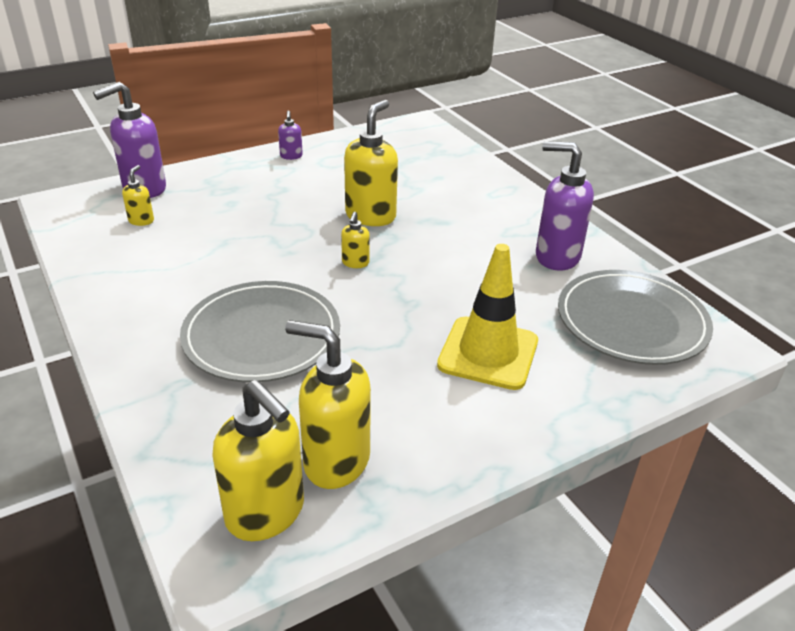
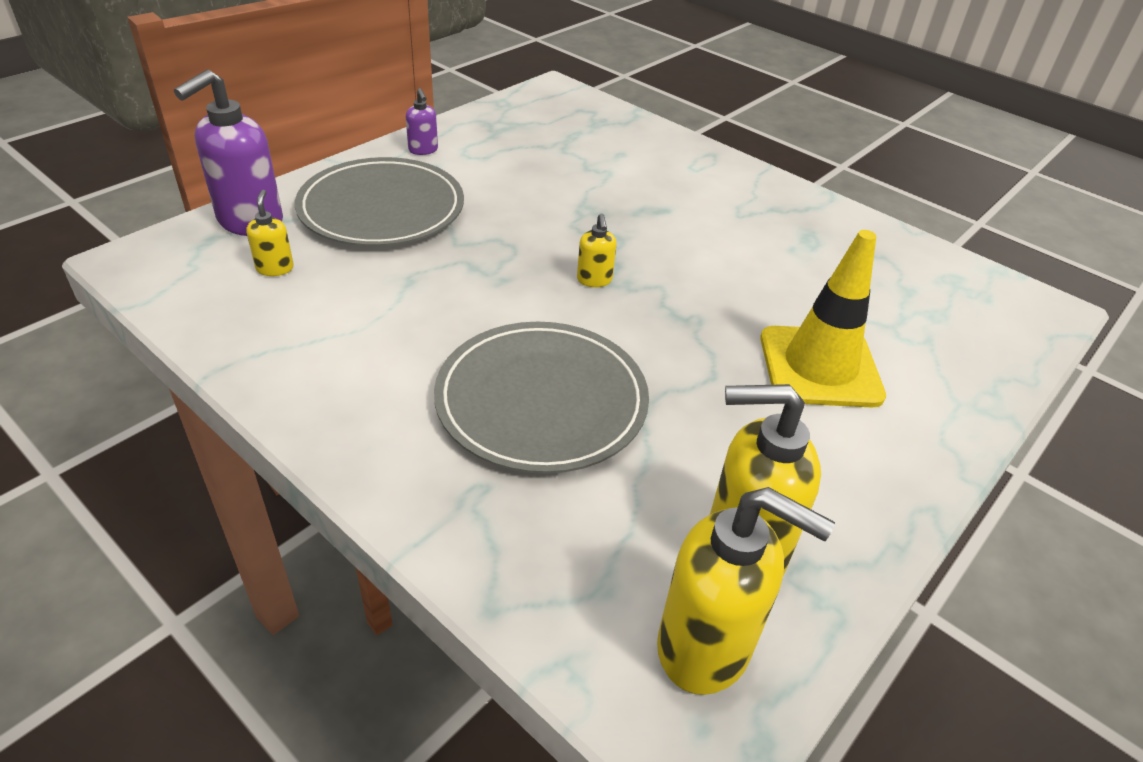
camera: 20 degrees left, 5 degrees up
yellow soap dispenser [344,100,398,226] -> none
purple soap dispenser [536,141,594,270] -> none
grey plate [558,270,713,365] -> grey plate moved to [295,157,464,246]

